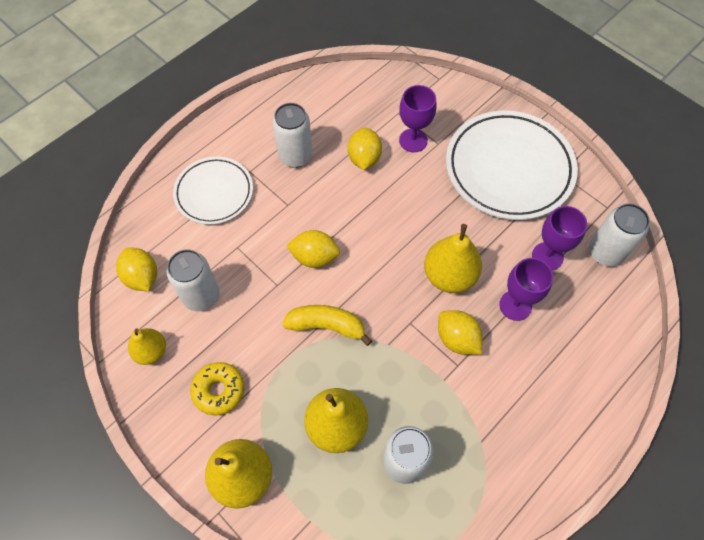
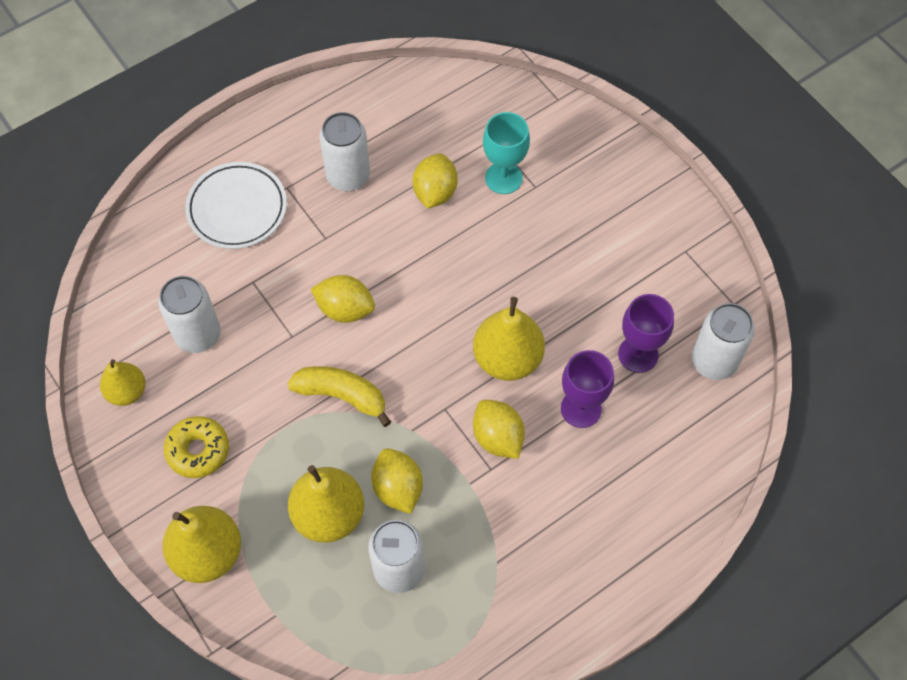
camera: 10 degrees right, 0 degrees up
yellow lemon [116,247,157,291] -> yellow lemon moved to [371,448,423,514]
purple goblet [399,85,437,152] -> turquoise goblet [483,112,530,194]
white plate [446,110,578,220] -> none

